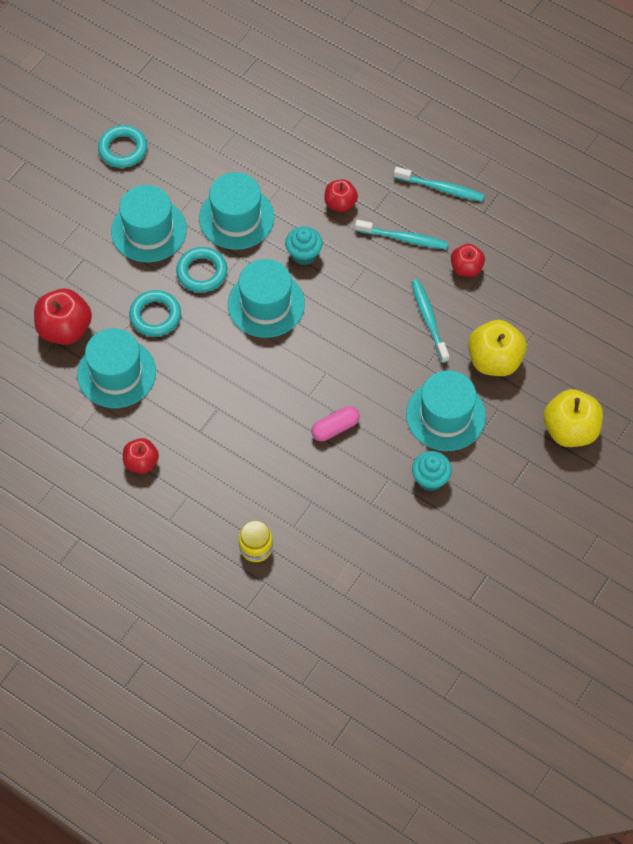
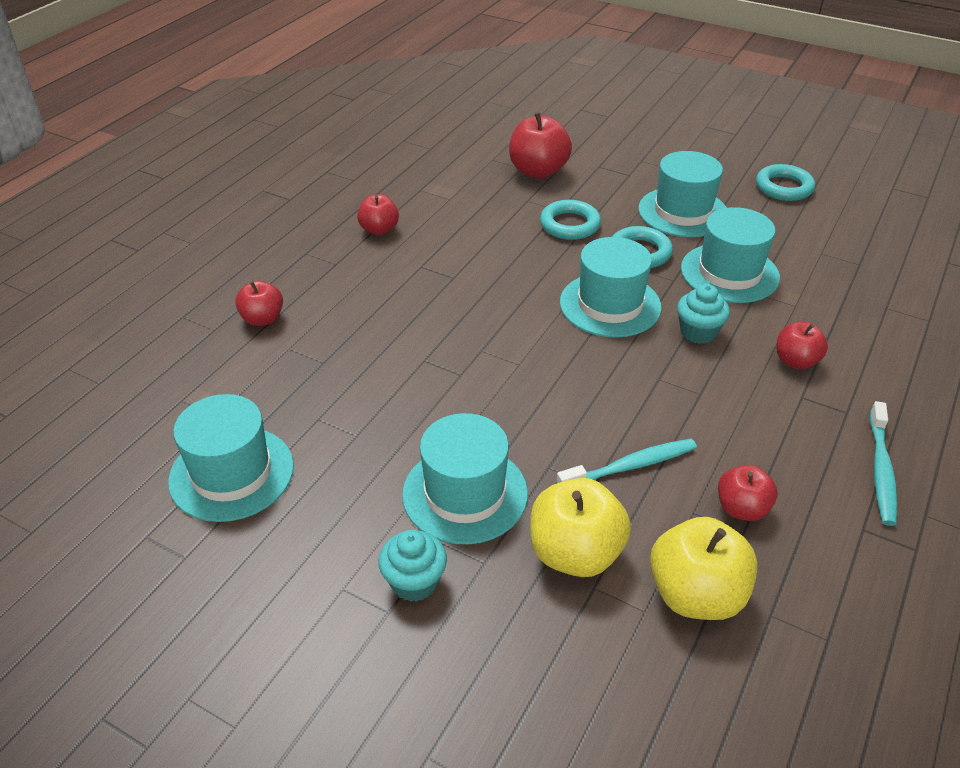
camera: 85 degrees right, 20 degrees down
turquoise hat [77,328,156,408] -> turquoise hat moved to [168,394,294,522]
yellow jar [239,521,273,562] -> red apple [235,280,283,326]
pink capsule [311,406,360,441] -> none
turquoise toothbrush [355,220,448,249] -> none
turquoise cupcake [412,451,452,491] -> turquoise cupcake moved to [378,530,447,602]
yellow apple [543,389,603,447] -> yellow apple moved to [650,517,758,620]

